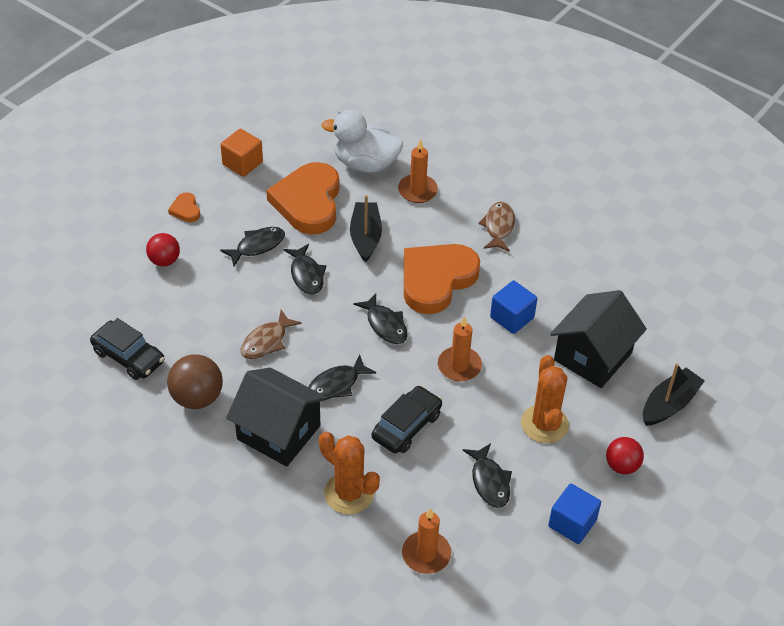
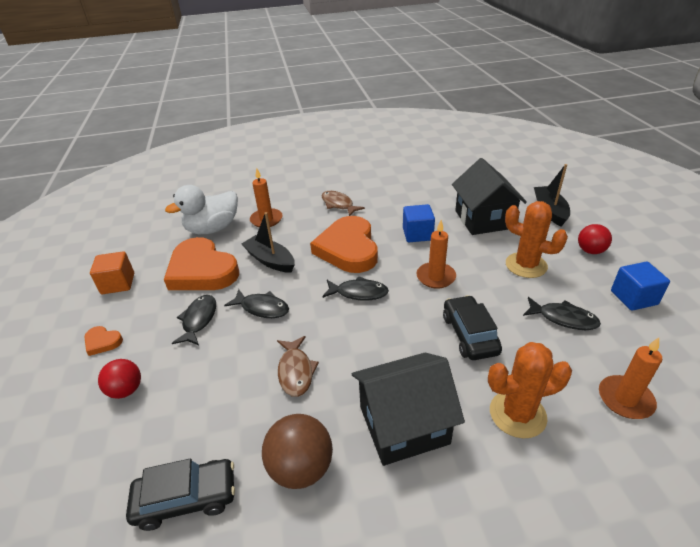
camera: 45 degrees left, 10 degrees down
black fish [308,355,376,399] -> none

